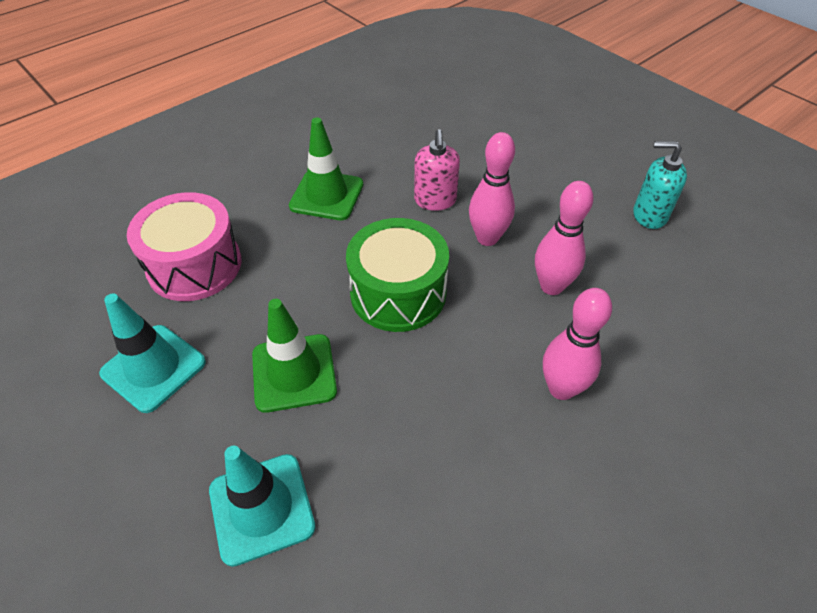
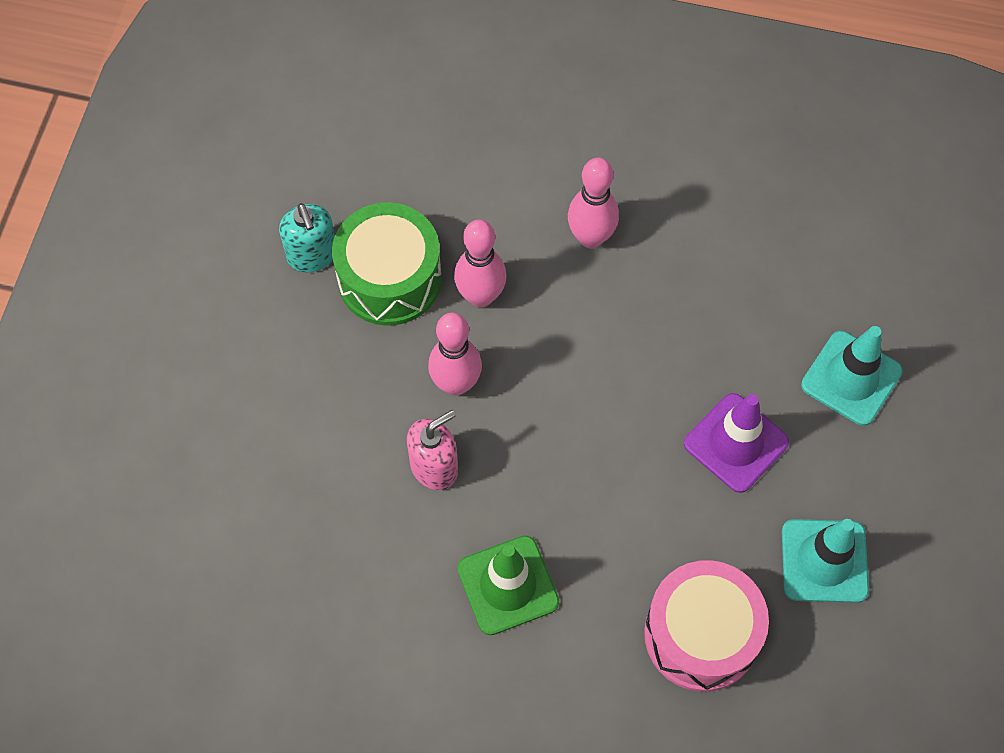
camera: 125 degrees left, 15 degrees up
green traffic cone [252,299,337,413] -> purple traffic cone [684,393,789,493]
green drum [346,218,449,332] -> green drum moved to [332,202,442,326]

